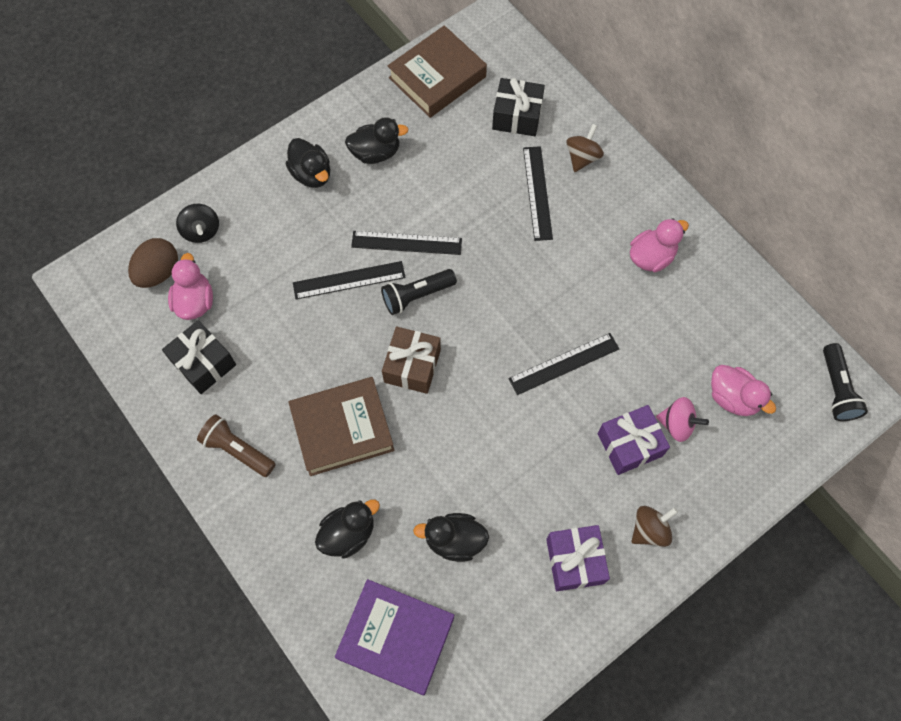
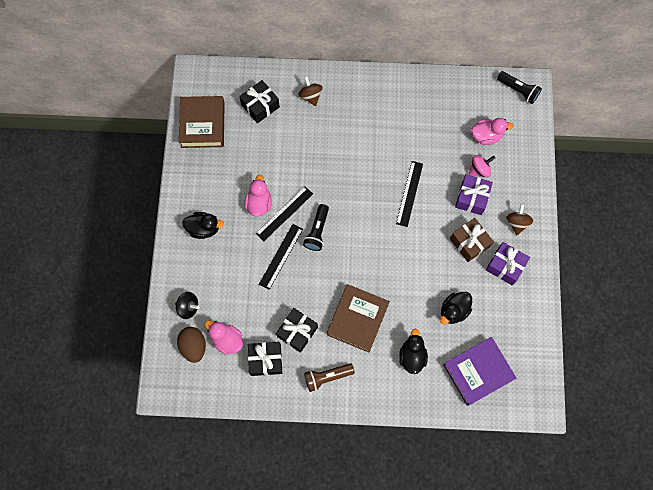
camera: 50 degrees left, 5 degrees up
black duck [345,117,409,164] -> none
brown gift [382,327,441,394] -> brown gift moved to [450,218,494,262]
black ruler [523,146,553,241] -> none
pink duck [630,218,689,272] -> pink duck moved to [245,175,272,217]
none -> black gift [276,308,318,353]

